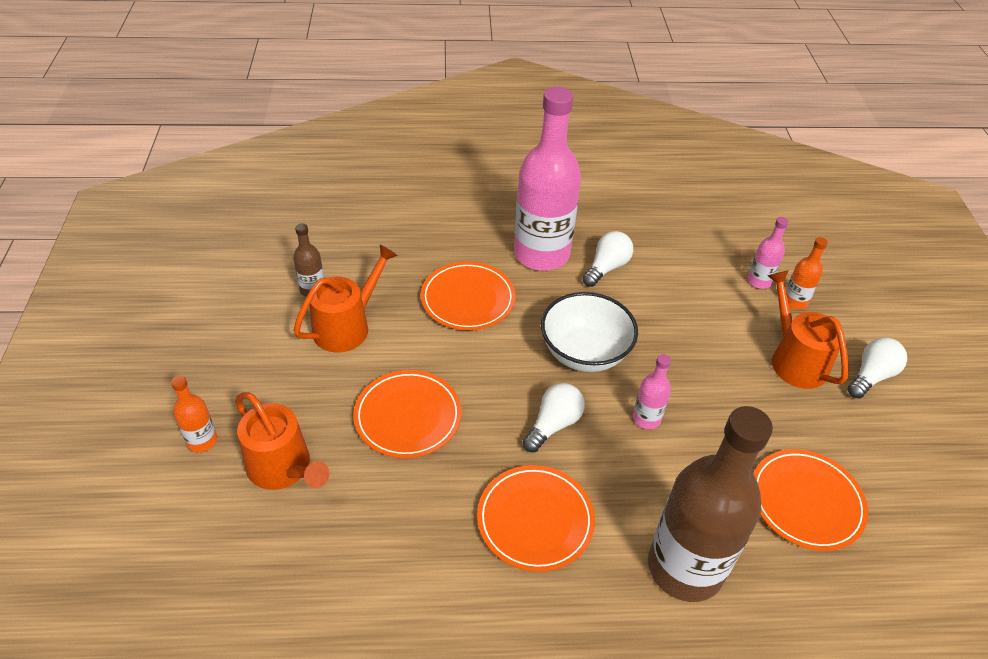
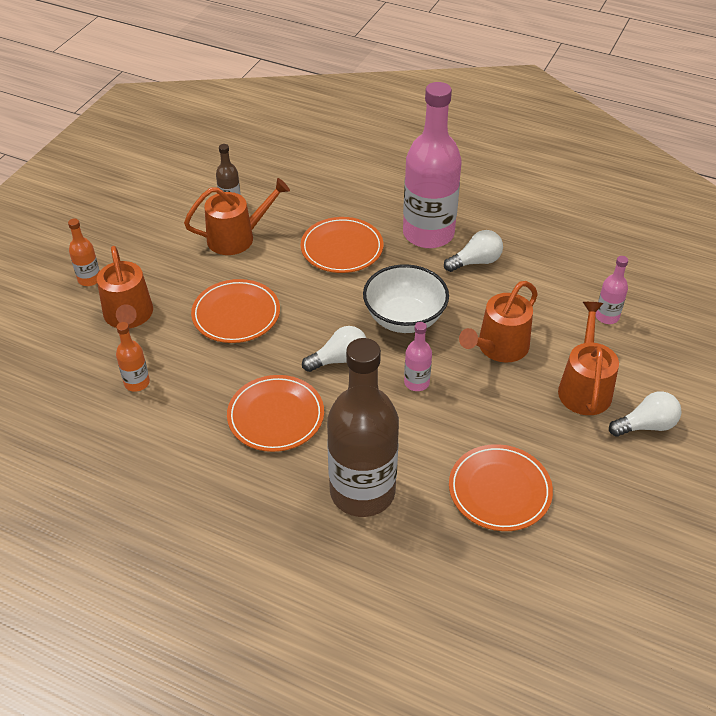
camera: 30 degrees right, 0 degrees up
orange bottle [786,237,828,310] -> orange bottle moved to [116,322,150,392]
none -> orange watering can [459,281,538,362]

